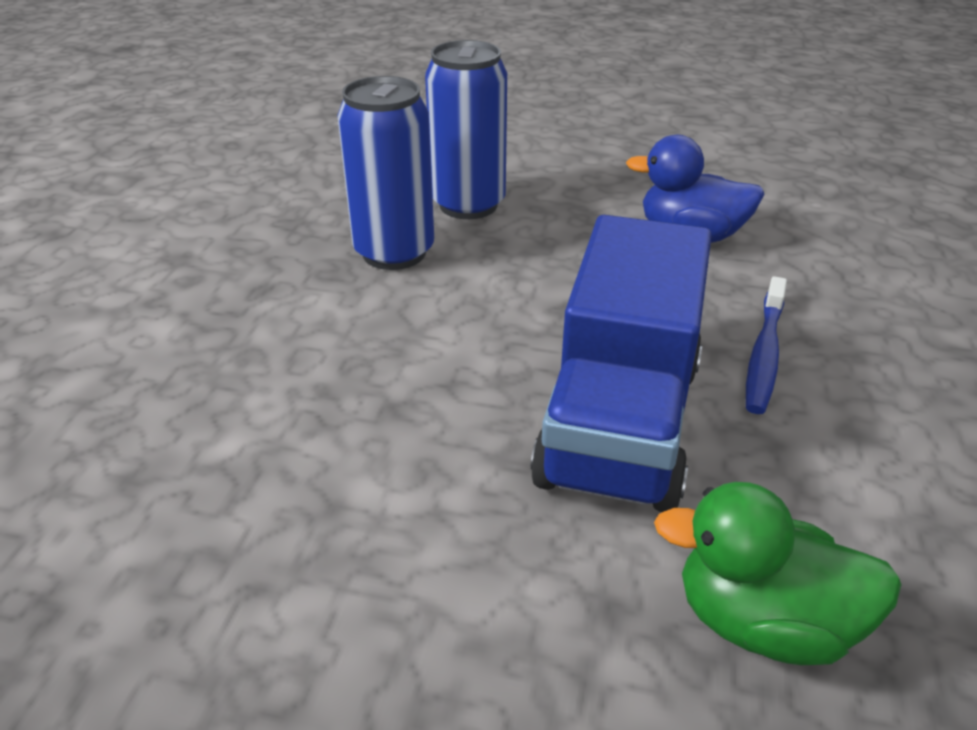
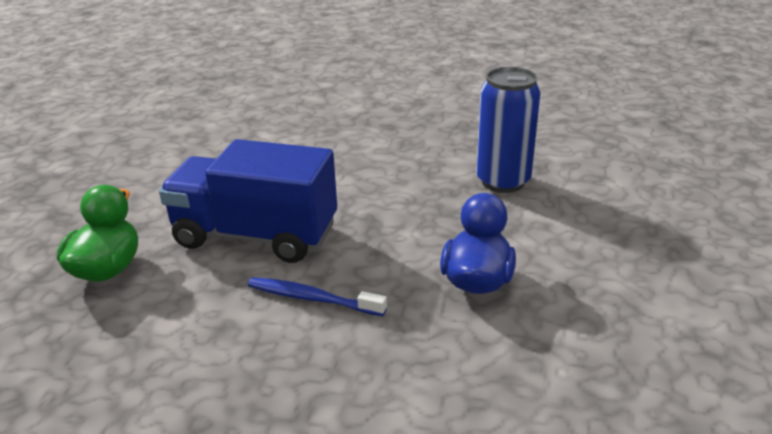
camera: 90 degrees right, 5 degrees down
blue can [337,76,434,270] -> none

